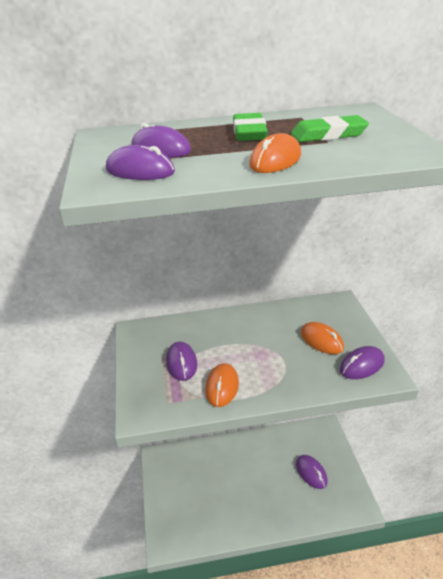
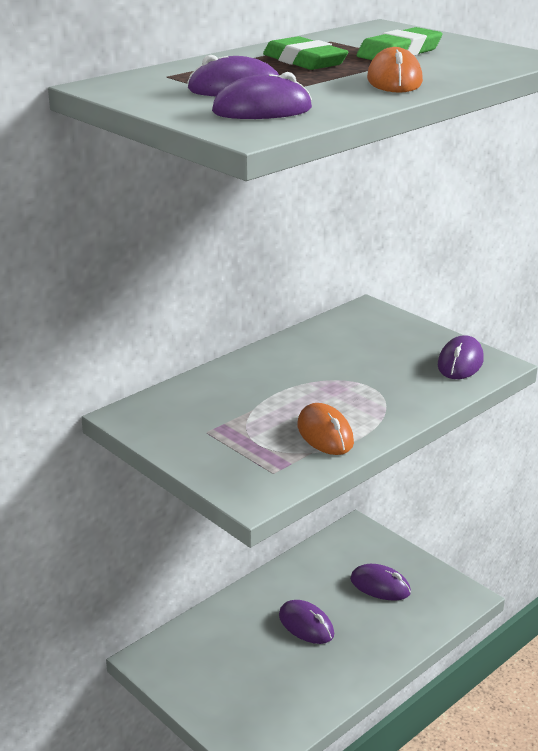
camera: 35 degrees left, 5 degrees down
purple mouse [166,342,197,381] -> purple mouse moved to [279,600,334,644]
orange mouse [301,322,344,354] -> none

